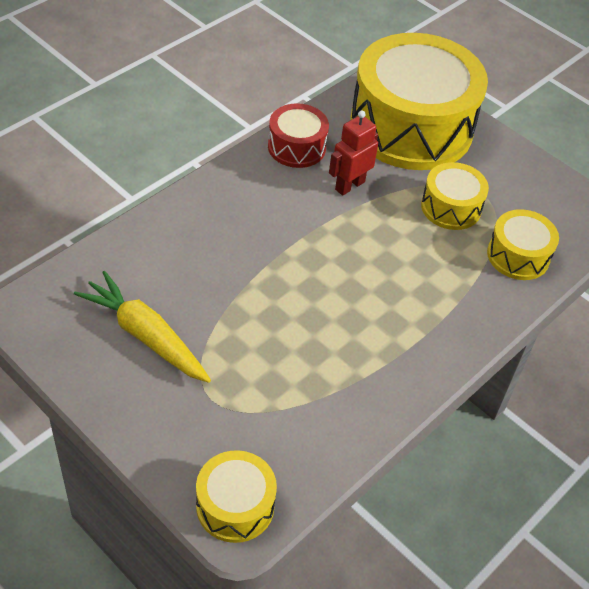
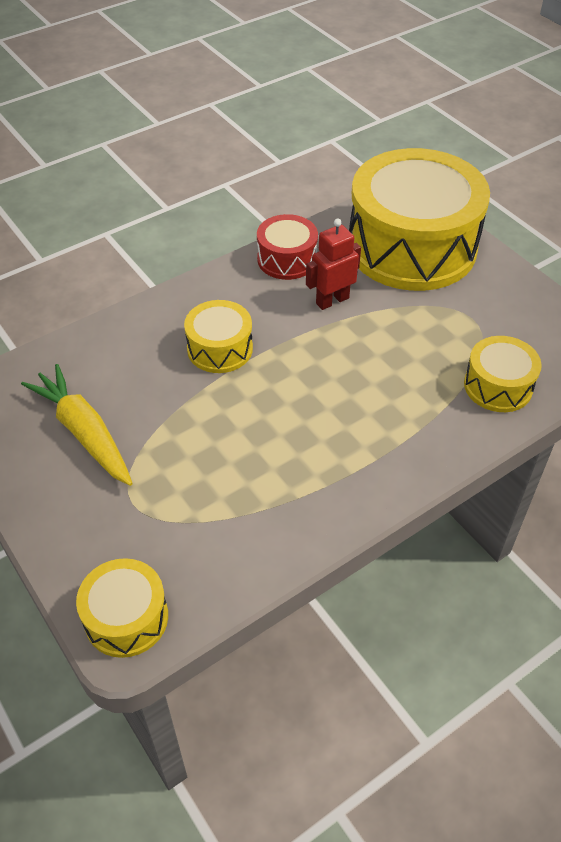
camera: 15 degrees right, 0 degrees up
yellow drum [421,162,489,230] -> yellow drum moved to [184,300,253,373]

